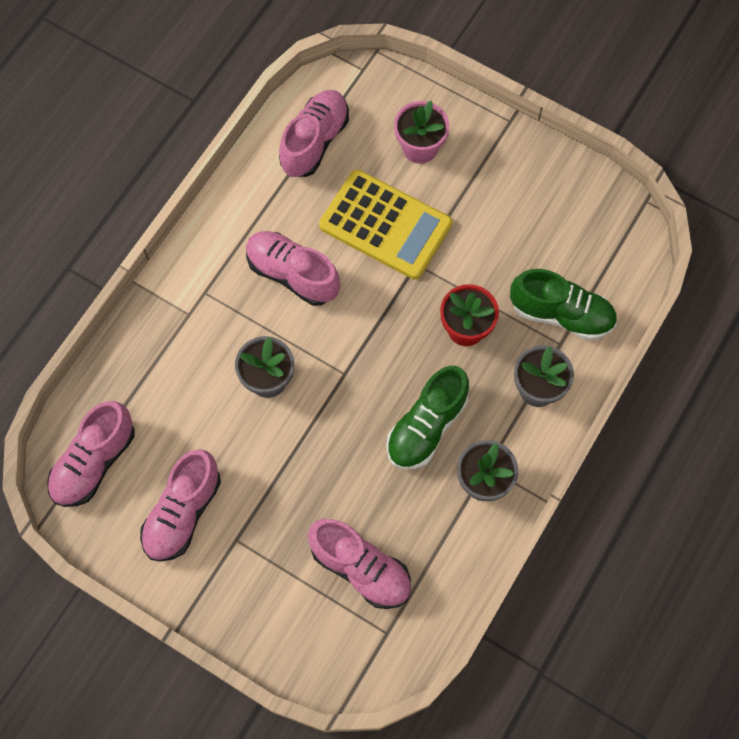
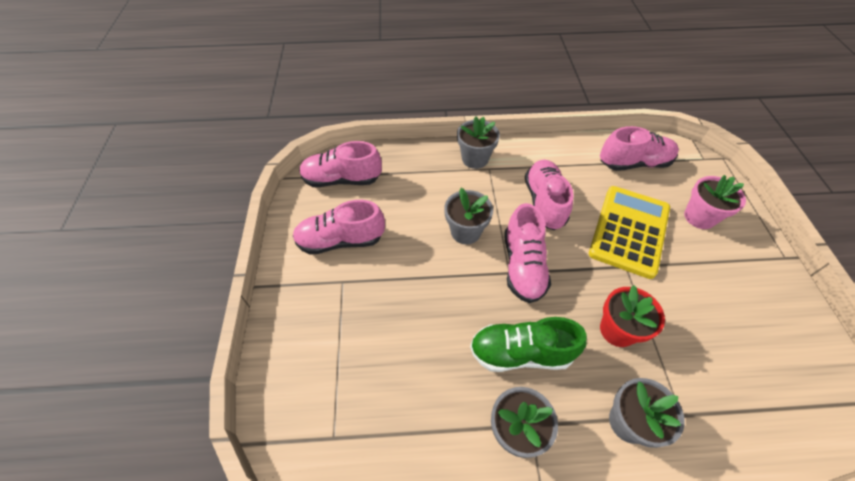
camera: 55 degrees right, 15 degrees down
pink shoe [308,519,411,609] -> pink shoe moved to [504,203,551,303]
yellow calculator [319,169,452,280] -> yellow calculator turned 150 degrees counterclockwise [589,186,670,279]
green shoe [510,269,617,340] -> none
none -> grey flower pot [457,116,500,169]

